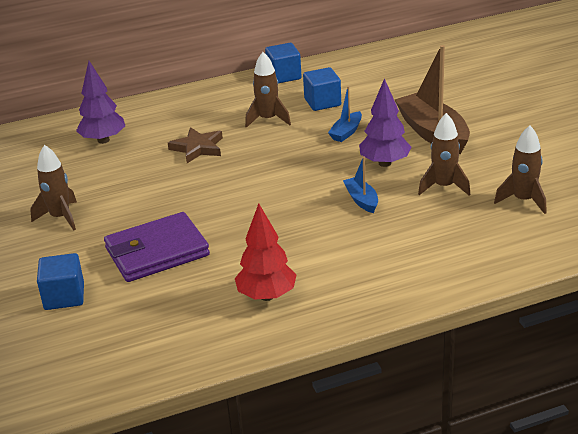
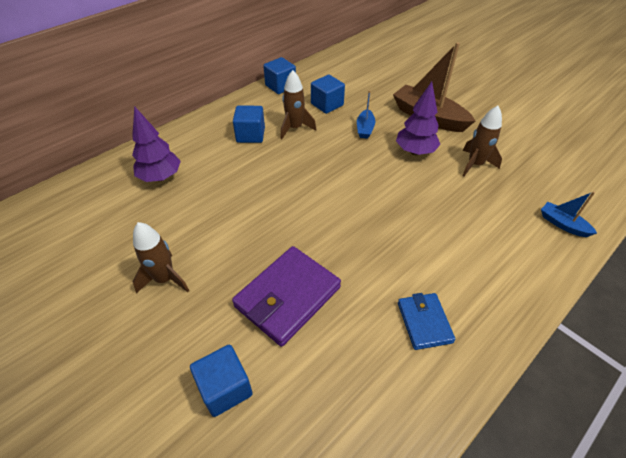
camera: 25 degrees left, 15 degrees up
brown star [168,127,223,163] -> none
red tree [235,204,297,301] -> blue wallet [398,293,456,350]
blue boat [343,156,378,213] -> blue boat moved to [541,191,597,237]
brown rocket [494,125,546,214] -> none
none -> blue cube [233,105,265,143]

